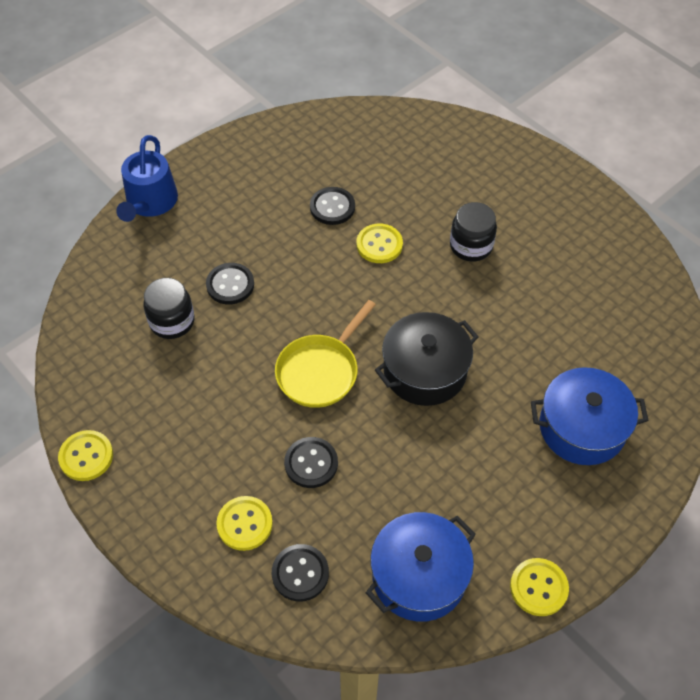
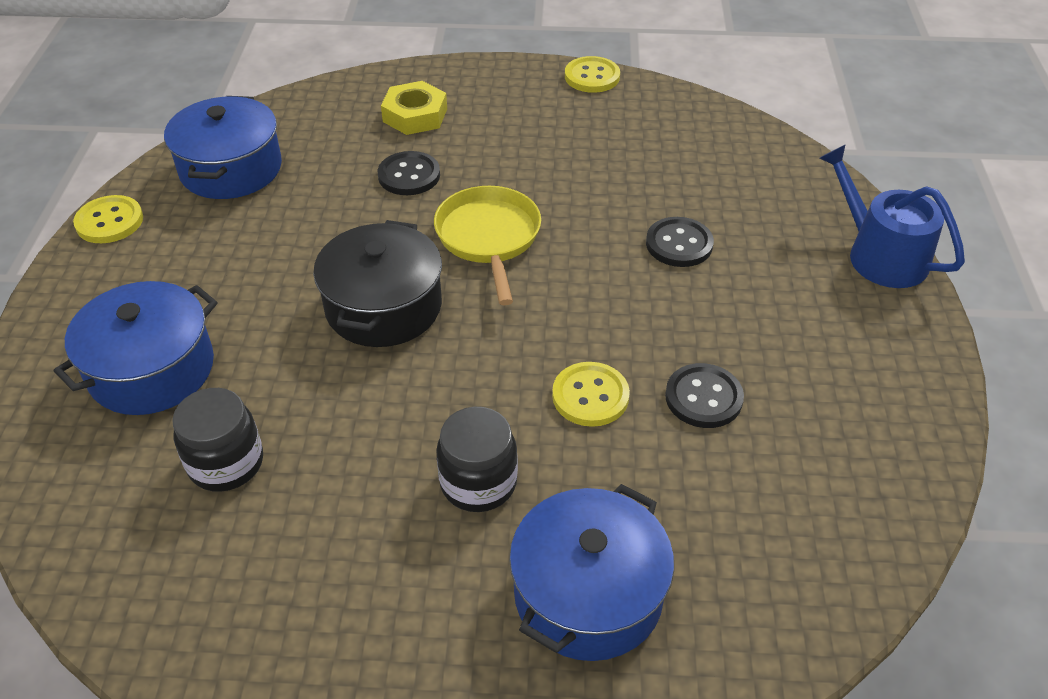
camera: 135 degrees right, 10 degrees down
black jar [144,278,194,339] -> black jar moved to [172,388,263,492]
yellow button [216,496,273,551] -> yellow nut [381,81,447,135]
black button [272,544,329,602] -> none
none -> blue pot [509,484,674,661]

